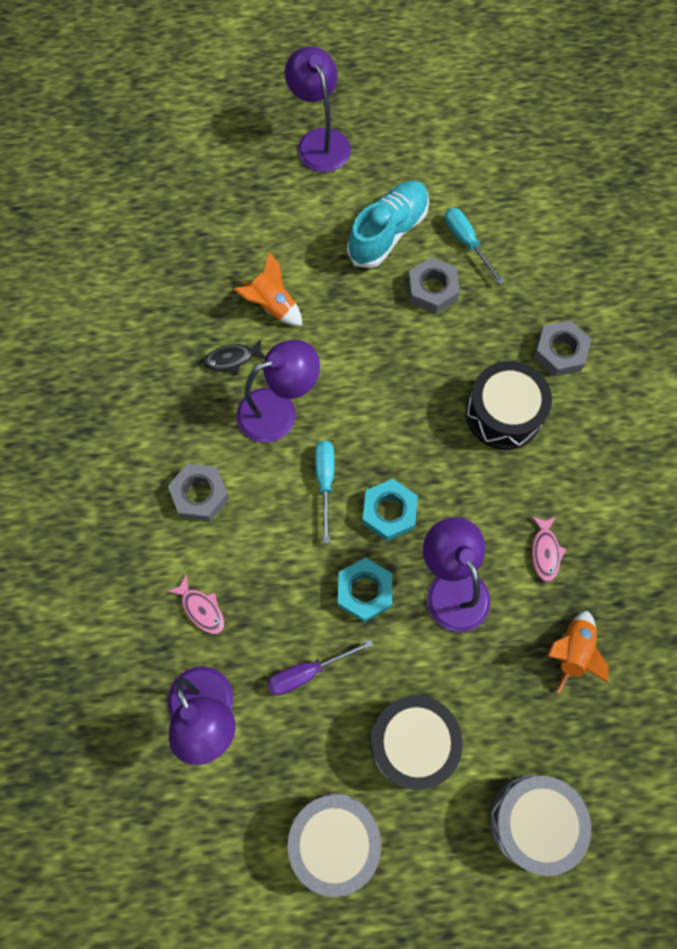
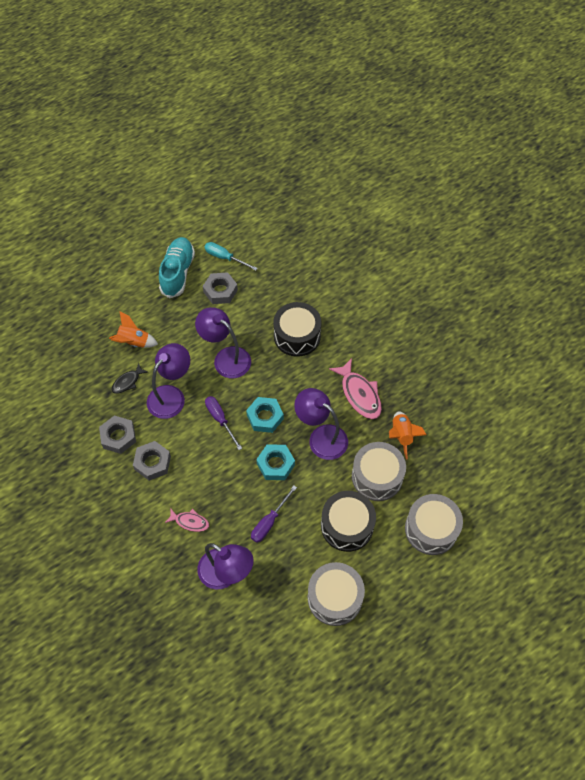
camera: 30 degrees left, 10 degrees down
purple lamp [285,46,351,172] -> purple lamp moved to [195,307,251,378]
turquoise screwdriver [315,441,334,543] -> purple screwdriver [205,396,242,450]
pink fish [531,516,566,582] -> pink fish [329,358,382,419], size x1.75
grey nut [533,320,592,377] -> grey nut moved to [99,415,136,454]
none -> grey drum [352,442,406,501]

